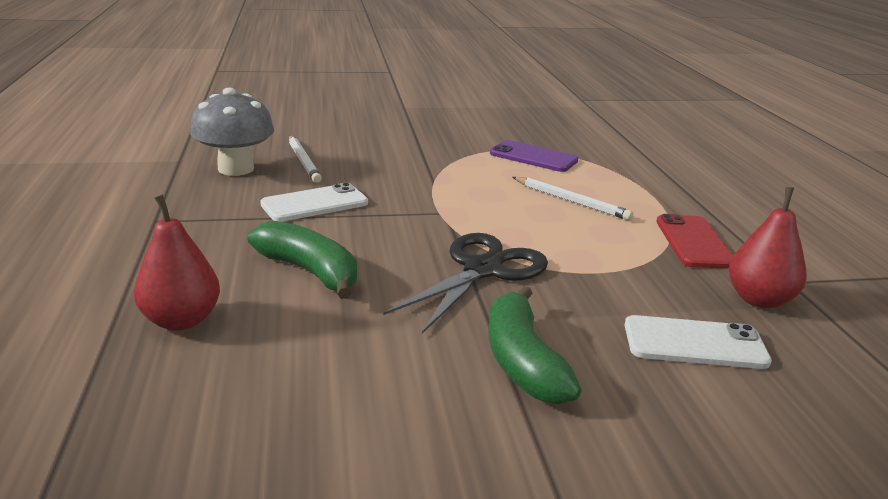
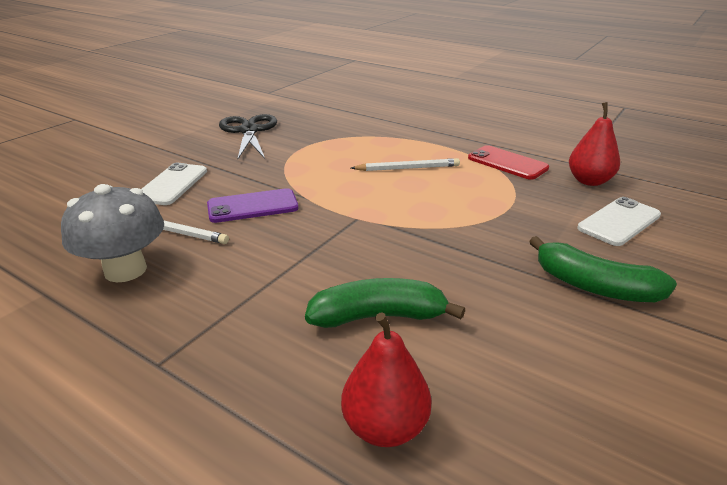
camera: 45 degrees left, 5 degrees up
white phone [260,183,368,222] -> white phone moved to [142,163,207,205]
black scissors [383,233,548,334] -> black scissors moved to [219,114,277,159]
purple phone [490,140,578,172] -> purple phone moved to [207,188,299,223]

